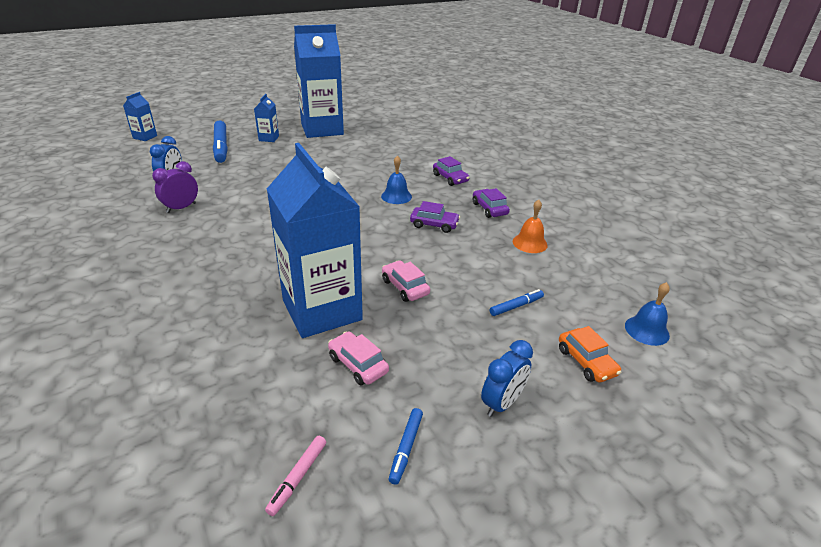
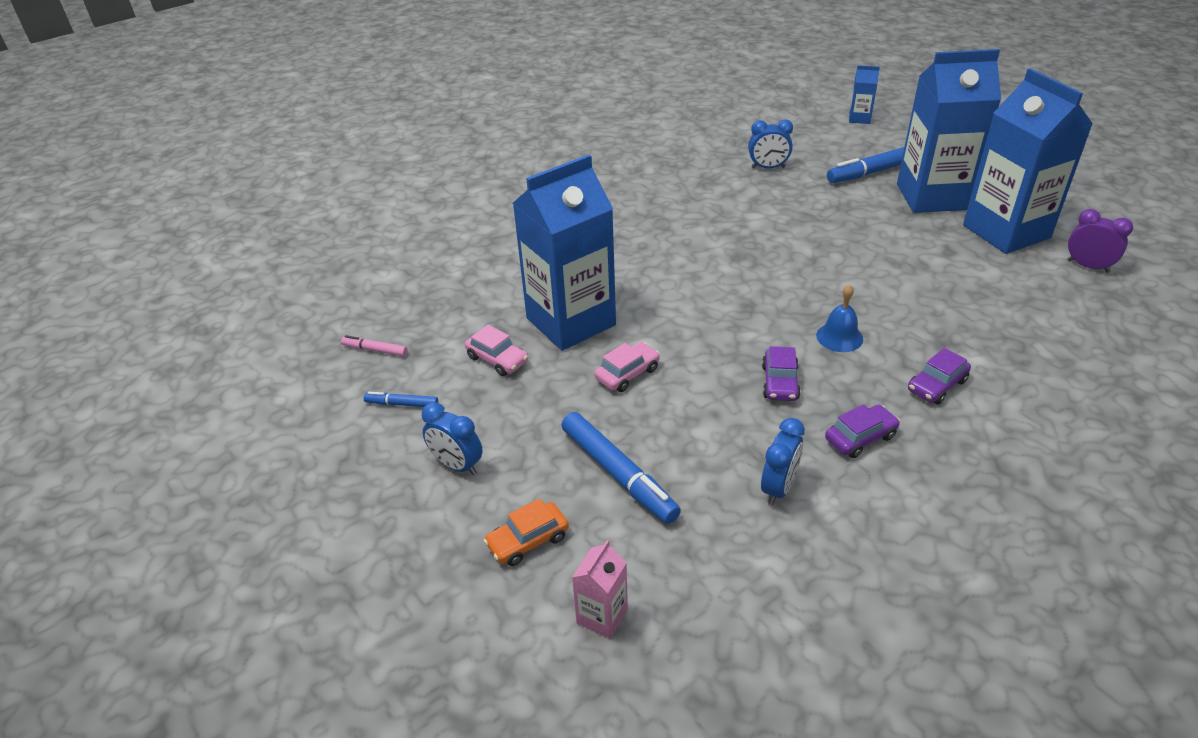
camera: 85 degrees right, 5 degrees up
purple clock [152,161,198,213] -> purple clock moved to [1068,209,1133,273]
blue carton [254,94,279,142] -> blue carton [897,49,1001,213], size x2.39
pink car [328,331,389,385] -> pink car turned 90 degrees clockwise [465,325,528,376]
blue marker [490,289,544,316] -> blue marker [561,412,681,524], size x2.00
orange bell [513,200,548,253] -> blue clock [761,418,805,505]
blue bell [625,282,670,346] -> pink carton [572,540,628,639]

